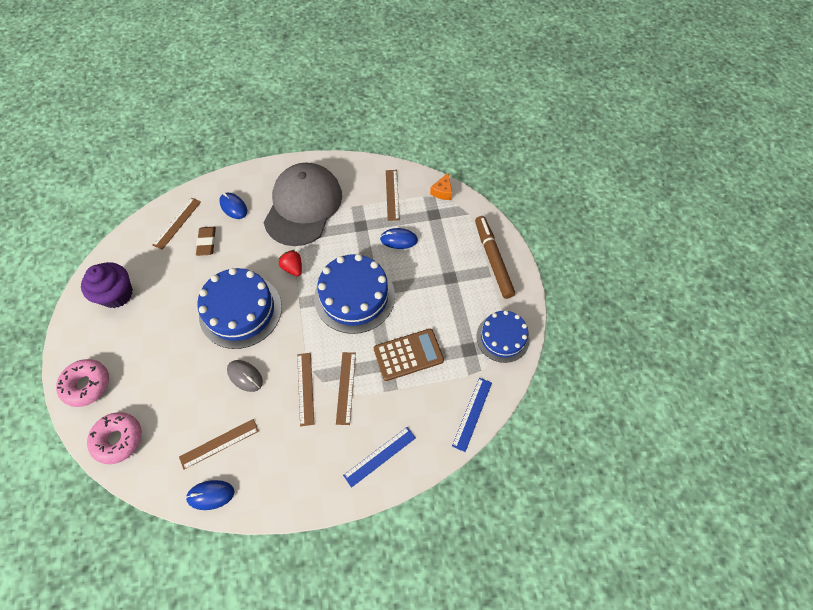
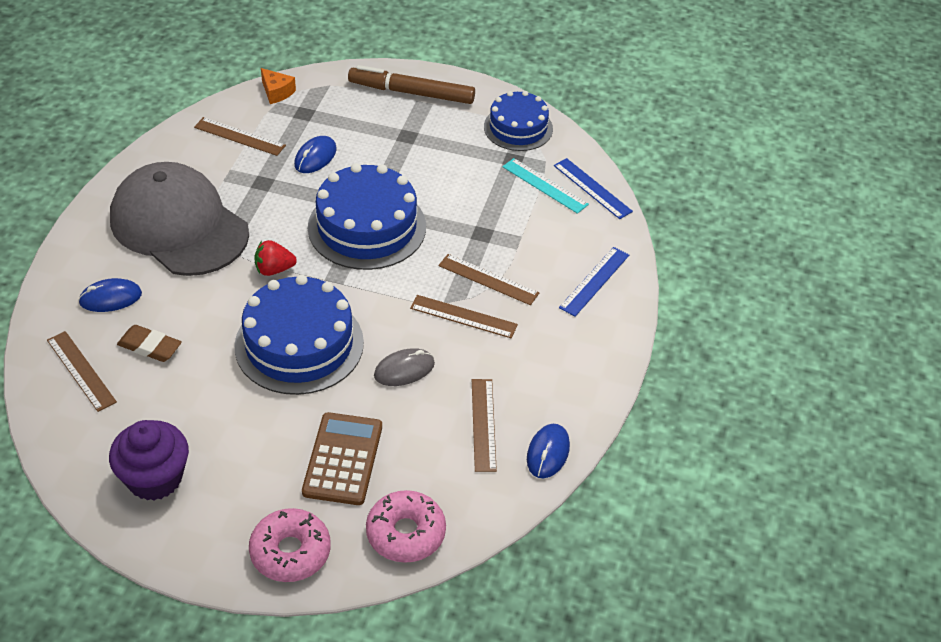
camera: 65 degrees left, 15 degrees down
blue ruler [343,427,416,488] -> blue ruler turned 45 degrees clockwise [559,247,629,317]
brown calculator [374,329,444,381] -> brown calculator moved to [302,412,382,505]
none -> turquoise ruler [502,158,589,214]

